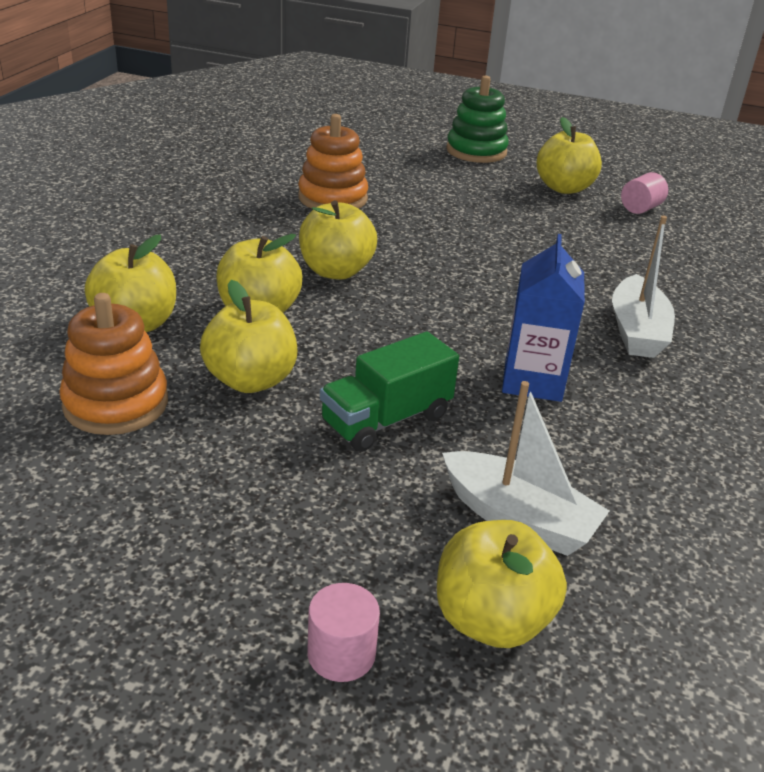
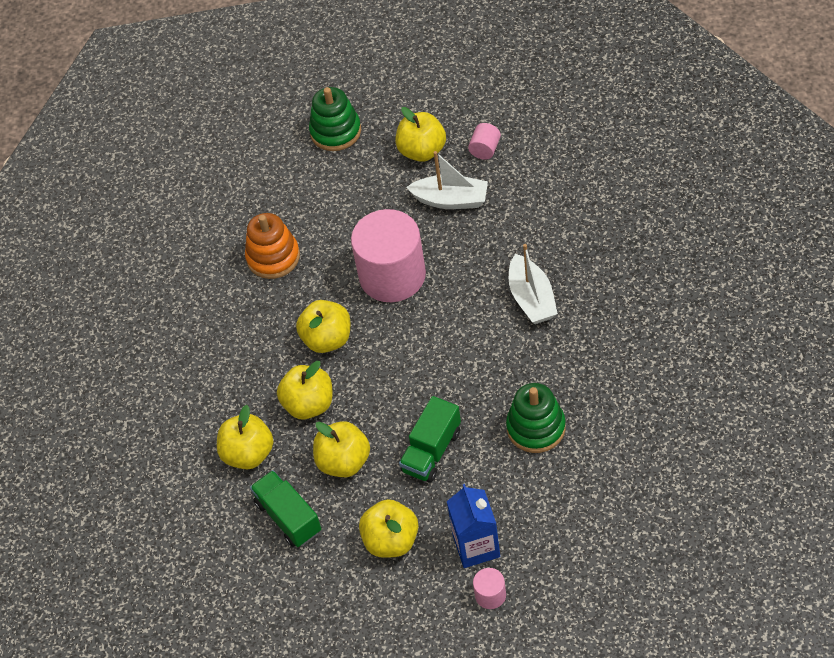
camera: 15 degrees left, 20 degrees up
orange stacking toy [59,293,168,435] -> green truck [250,470,321,547]
yellow apple [437,520,567,648] -> yellow apple moved to [359,499,419,558]
white boat [442,381,609,556] -> white boat moved to [406,151,488,209]
blue carton [502,234,585,402] -> blue carton moved to [447,484,500,568]
none -> pink cylinder [351,209,426,302]
none -> green stacking toy [506,383,566,453]

